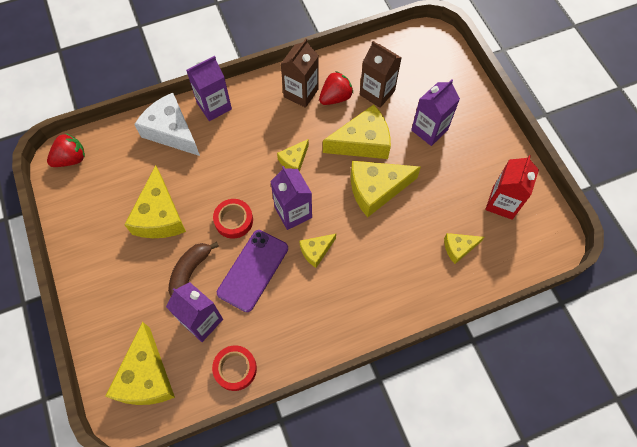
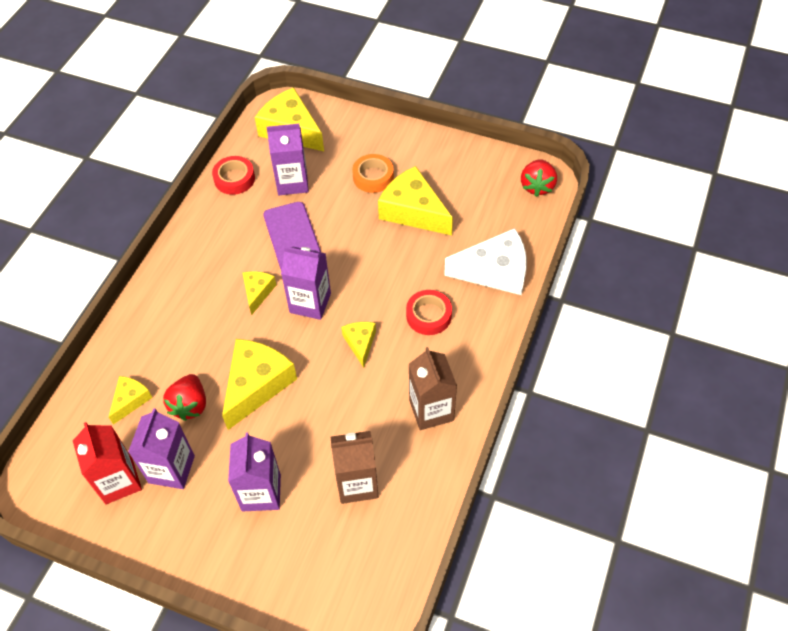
camera: 135 degrees right, 10 degrees down
brown banana [168,242,219,296] -> none
purple carton [186,56,232,121] -> purple carton moved to [128,408,195,489]
red tape [213,199,253,239] -> red tape moved to [406,290,452,335]
red strawberry [319,71,353,105] -> red strawberry moved to [163,374,206,421]
yellow cheese [323,104,391,159] -> none
none -> orange tape [352,154,394,193]

